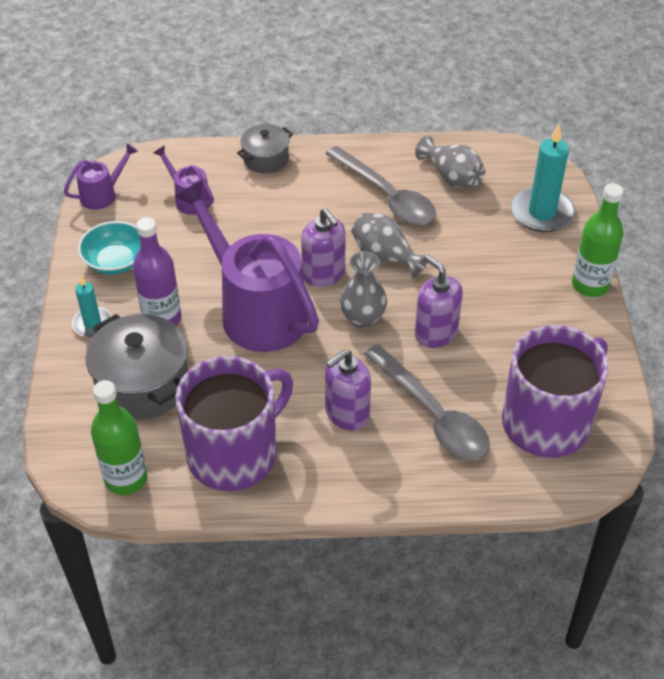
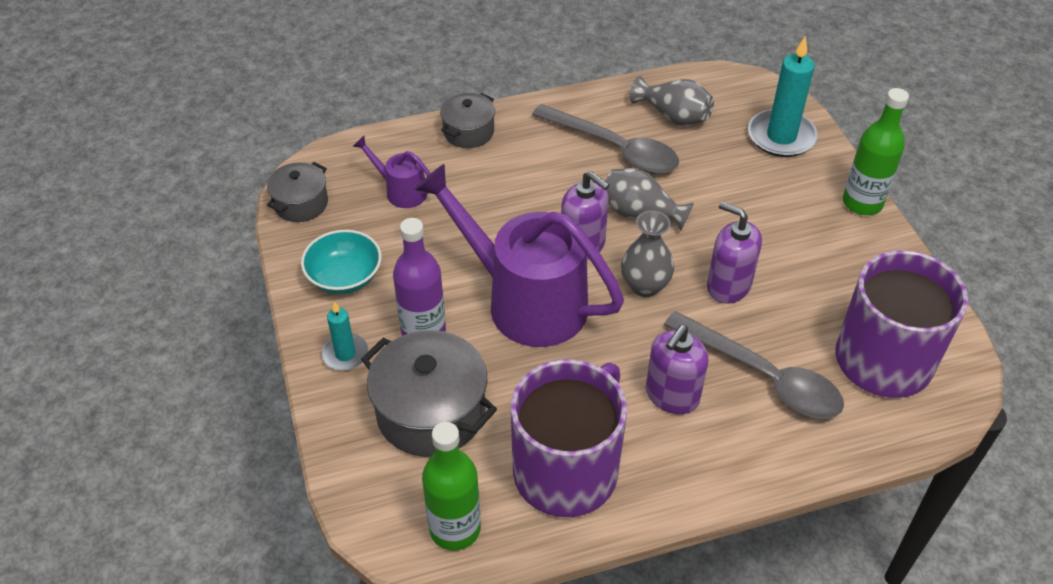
camera: 15 degrees left, 0 degrees up
purple watering can [64,143,138,210] -> grey pot [267,162,328,222]

